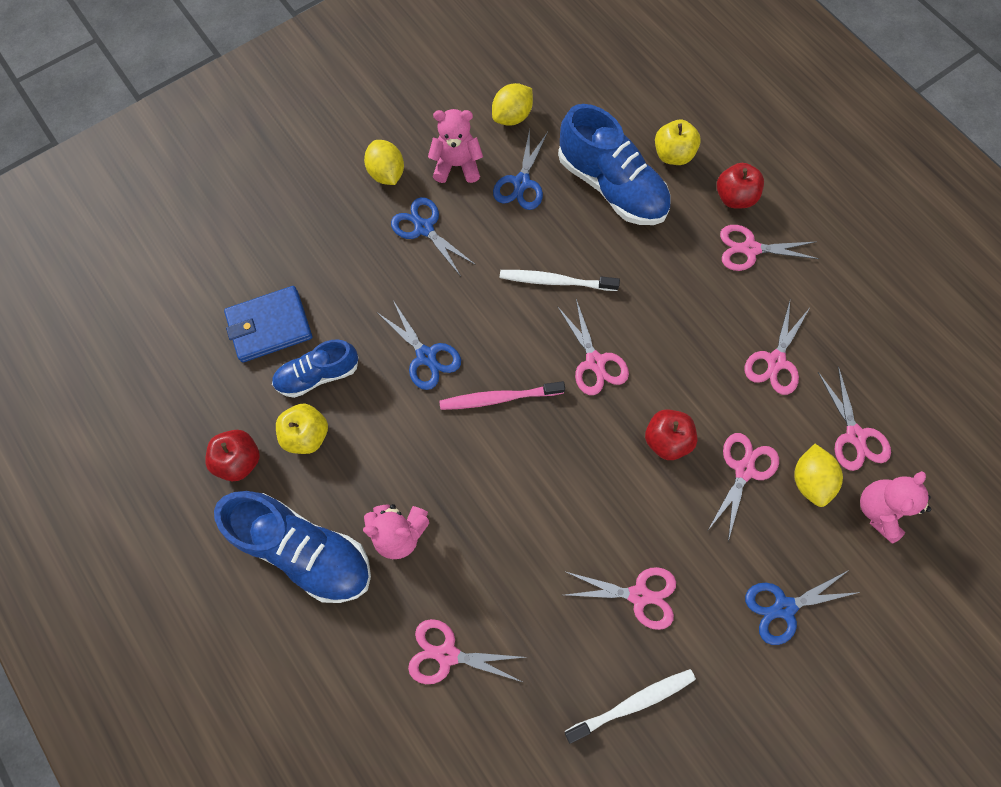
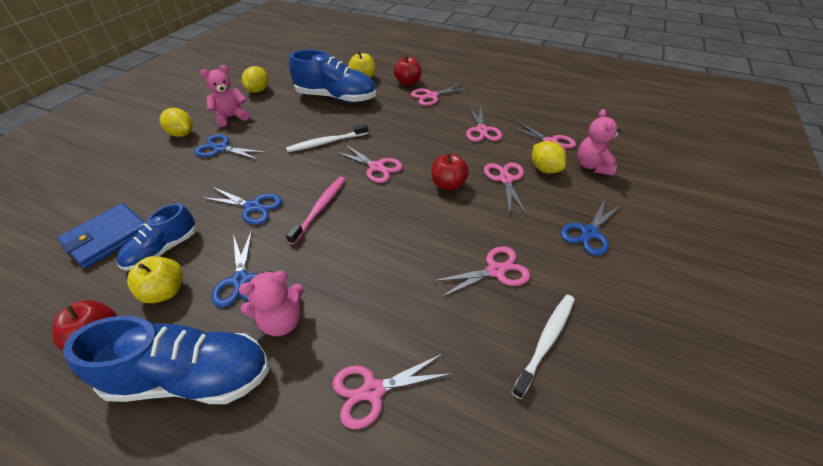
camera: 30 degrees left, 25 degrees down
pink toothbrush [439,381,565,410] -> pink toothbrush turned 150 degrees clockwise [286,177,345,245]
blue scissors [493,129,548,210] -> blue scissors moved to [212,230,258,307]

